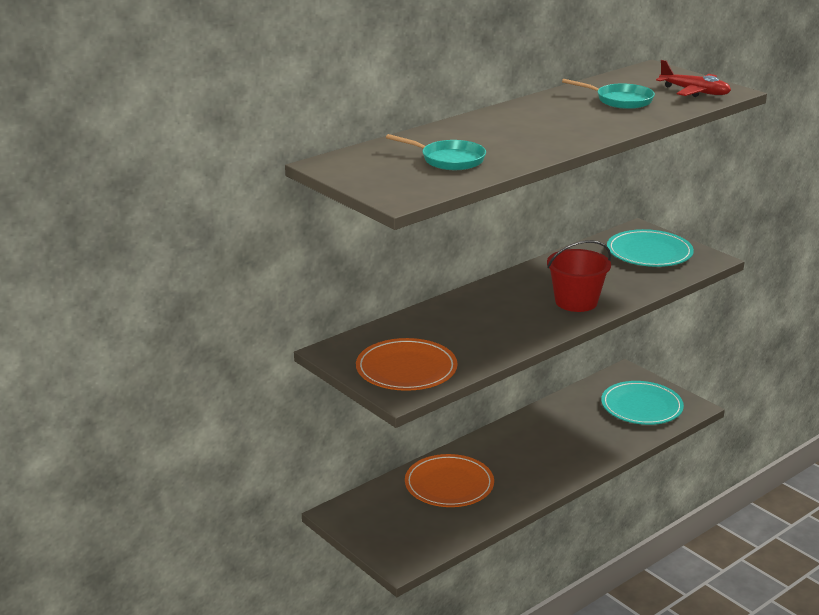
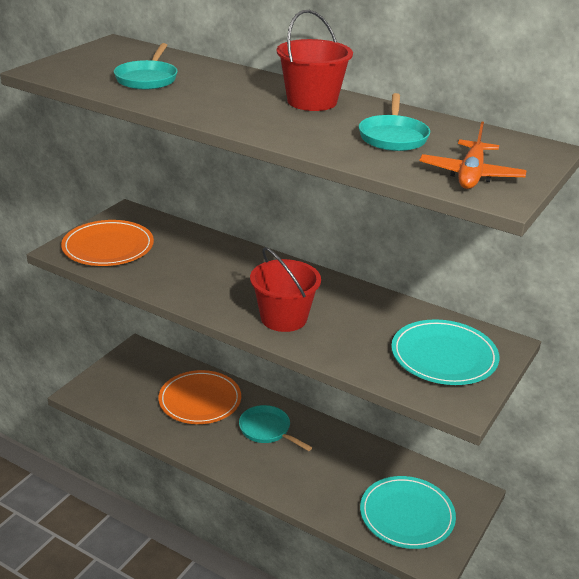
camera: 70 degrees right, 5 degrees up
red plane [656,60,731,97] -> orange plane [420,122,527,189]
none -> turquoise pan [239,405,312,451]
none -> red bucket [277,10,353,111]

